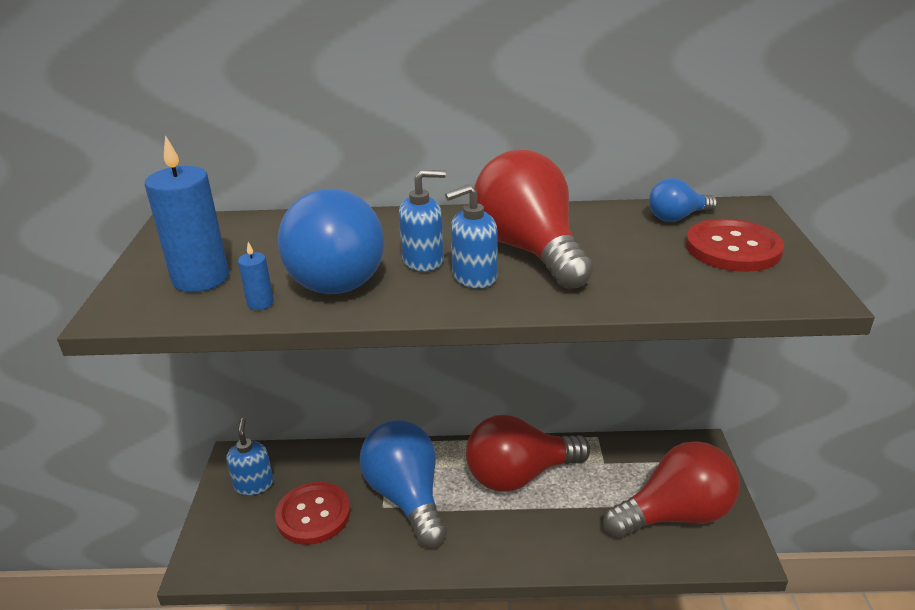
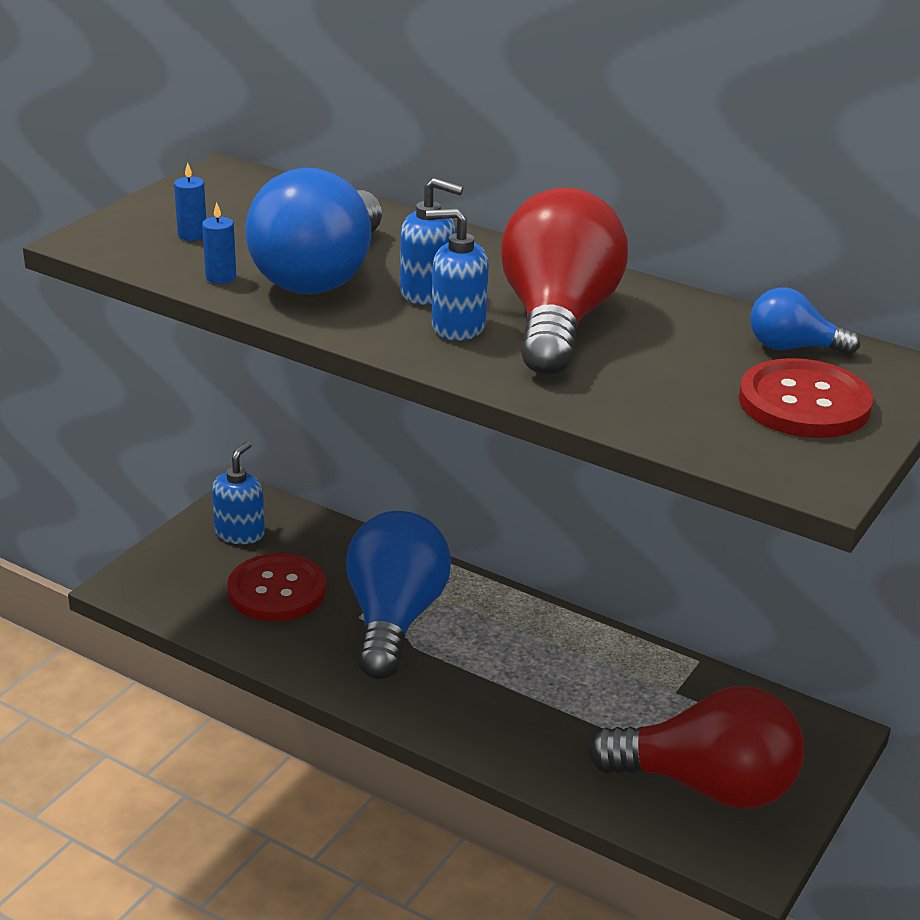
camera: 30 degrees right, 0 degrees up
blue candle [145,135,229,292] -> blue candle [174,163,206,241], size x0.44
red light bulb [466,415,591,492] -> none

